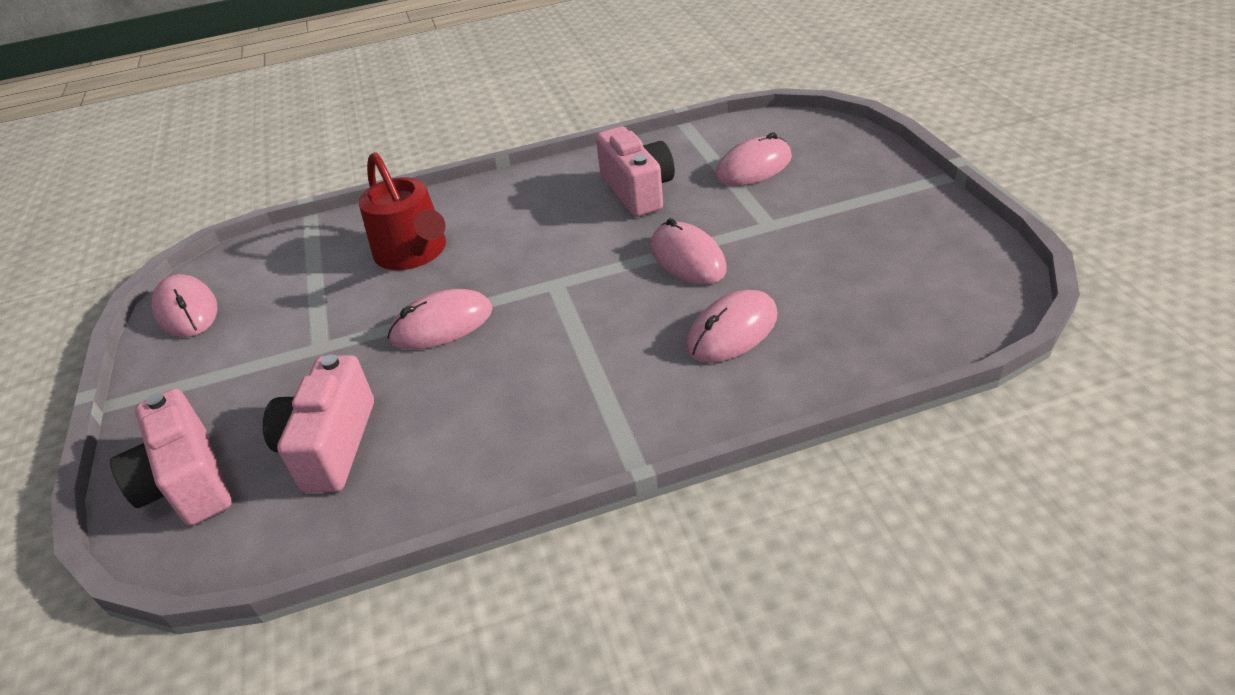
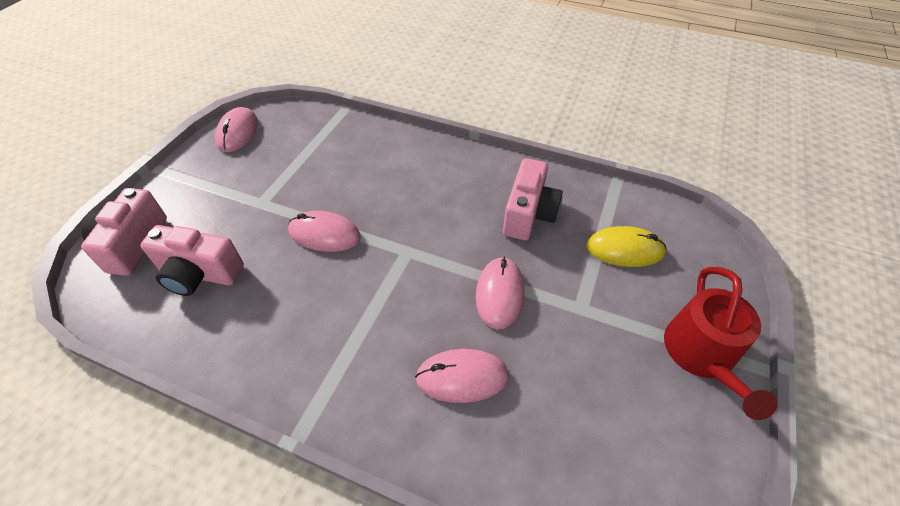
camera: 35 degrees right, 10 degrees up
pink camera [263,354,374,493] -> pink camera turned 120 degrees counterclockwise [140,225,244,296]
red watering can [359,152,446,270] -> red watering can moved to [664,267,777,420]
pink mouse [715,132,792,186] -> yellow mouse [586,226,666,267]

